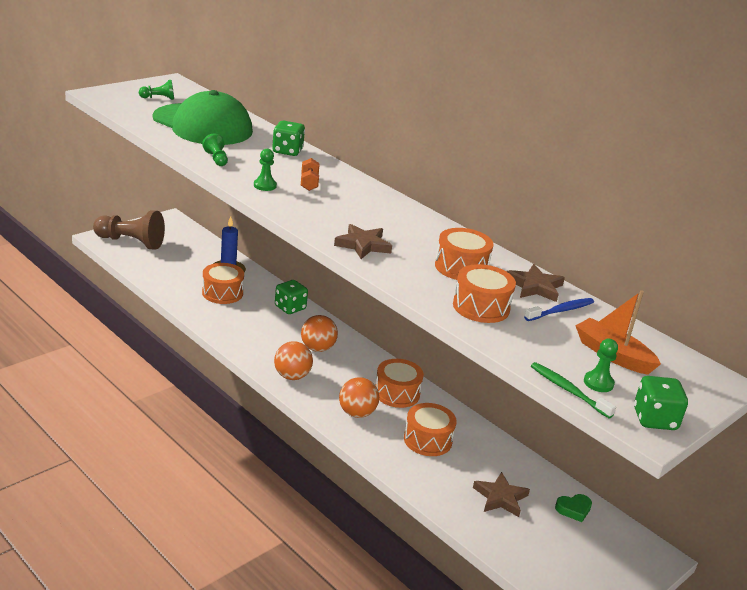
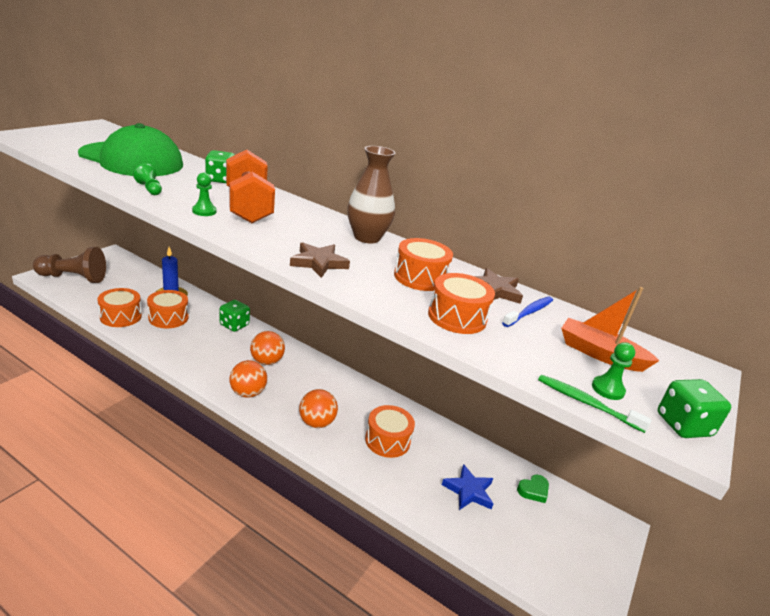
camera: 15 degrees left, 0 degrees up
green pawn [139,80,174,100] -> none
orange dumbbell [301,158,320,191] -> orange dumbbell [226,150,275,223], size x2.35
orange drum [375,359,424,408] -> orange drum moved to [97,288,142,327]
brown star [473,472,530,517] -> blue star [442,464,494,510]
none -> brown vase [348,146,395,244]

